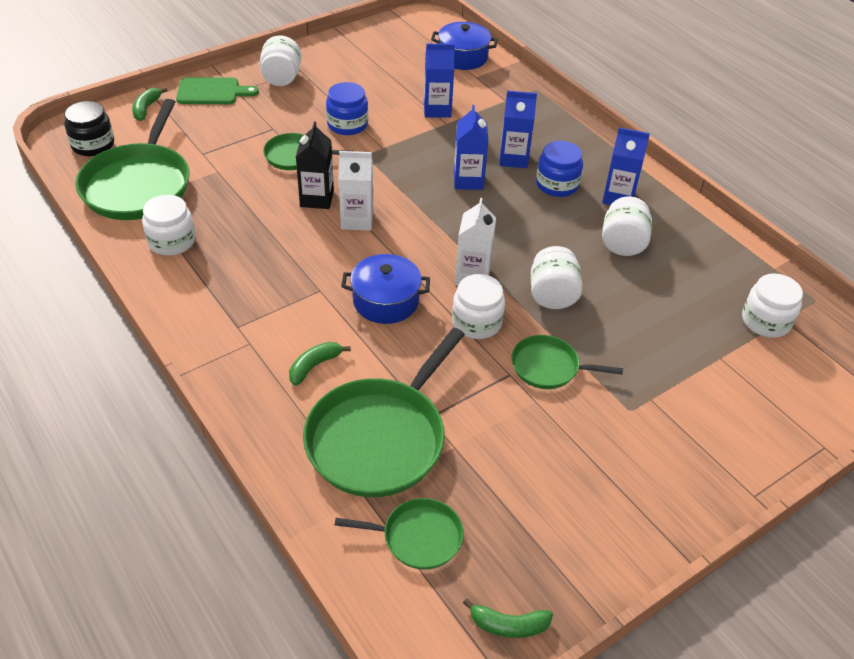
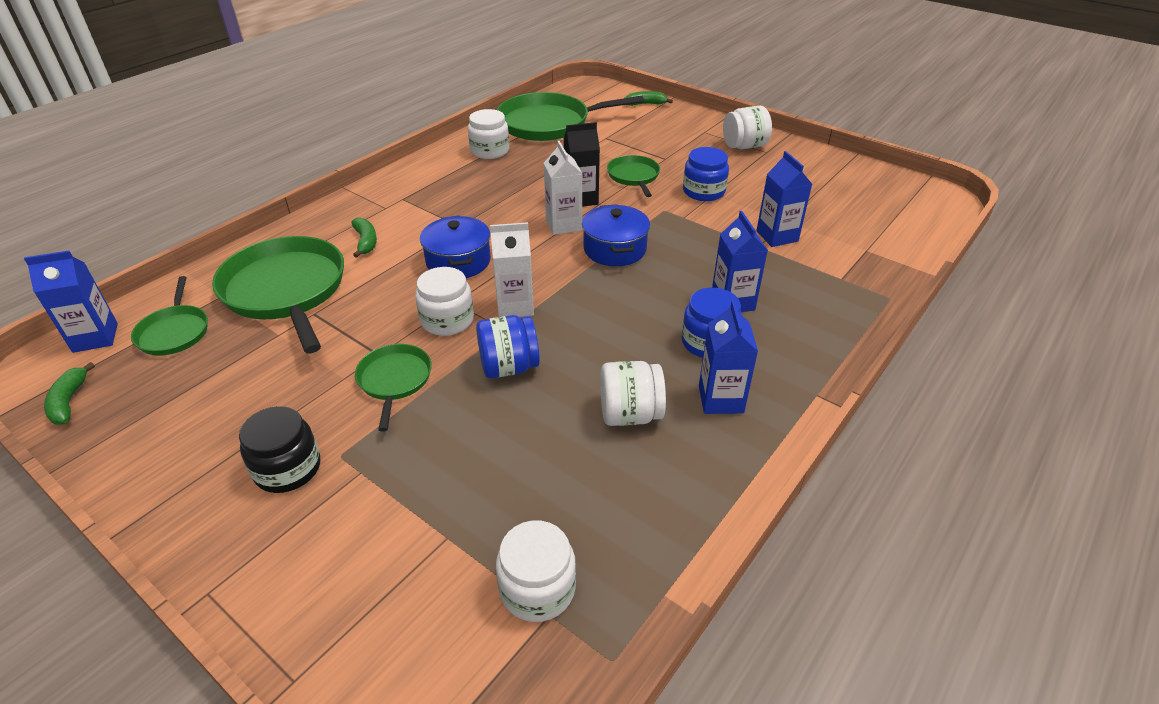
camera: 75 degrees right, 5 degrees down
black jar [64,101,114,156] -> black jar moved to [239,406,320,493]
green cutting board [176,77,259,104] -> none
green banana [289,342,351,386] -> green banana turned 45 degrees clockwise [351,218,377,258]
green pan [303,328,465,497] -> green pan turned 45 degrees clockwise [212,236,344,353]
blue pot [431,22,498,70] -> blue pot moved to [582,204,650,266]
blue carton [454,105,489,190] -> blue carton moved to [24,251,118,353]
white jar [531,246,582,309] -> blue jar [476,315,540,378]

